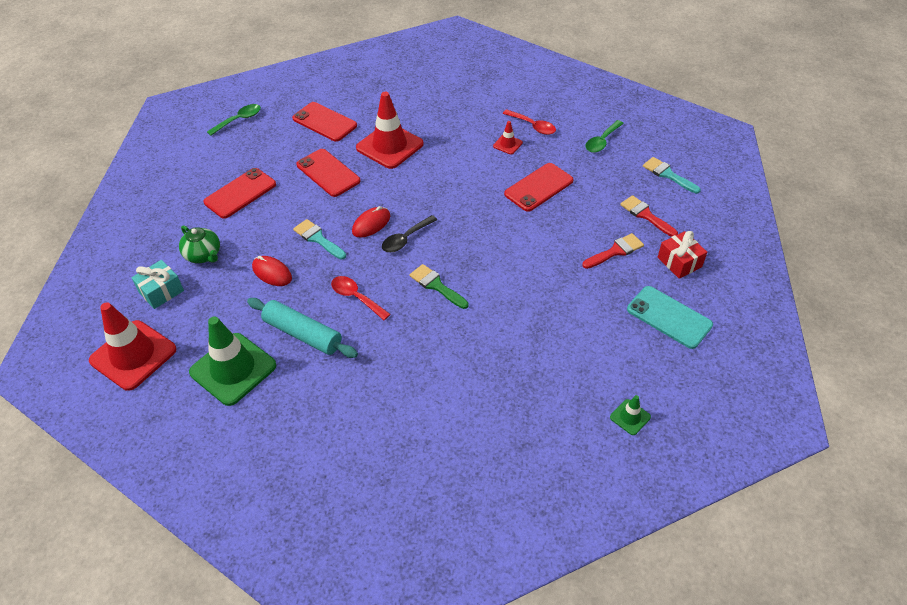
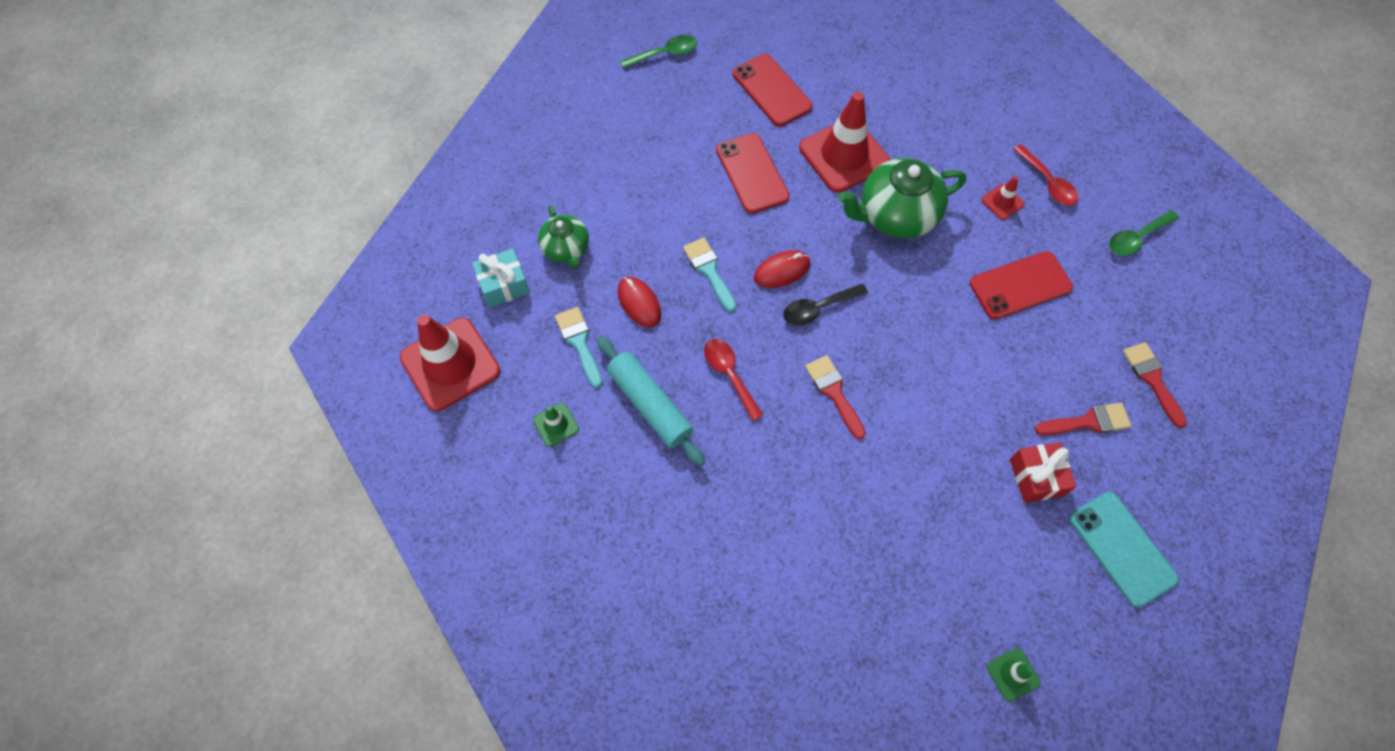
camera: 20 degrees right, 15 degrees up
green traffic cone [189,316,276,406] -> green traffic cone [533,403,579,447], size x0.45
red phone [203,168,276,219] -> none
green brush [410,264,469,309] -> red brush [805,355,866,440]
turquoise brush [643,157,701,194] -> turquoise brush moved to [555,307,603,388]
red gift [658,231,707,279] -> red gift moved to [1010,442,1077,503]
none -> green teapot [838,158,966,238]

